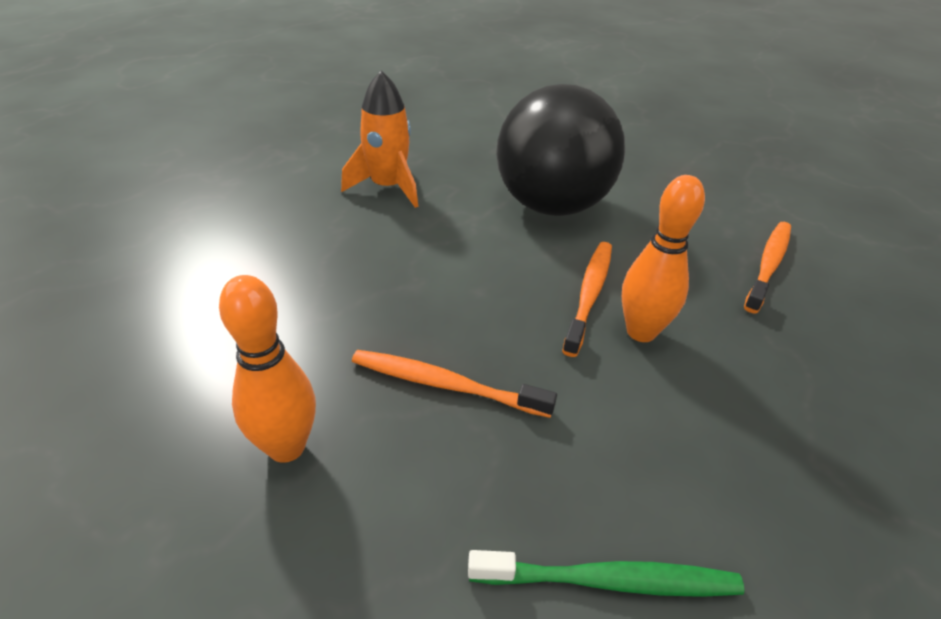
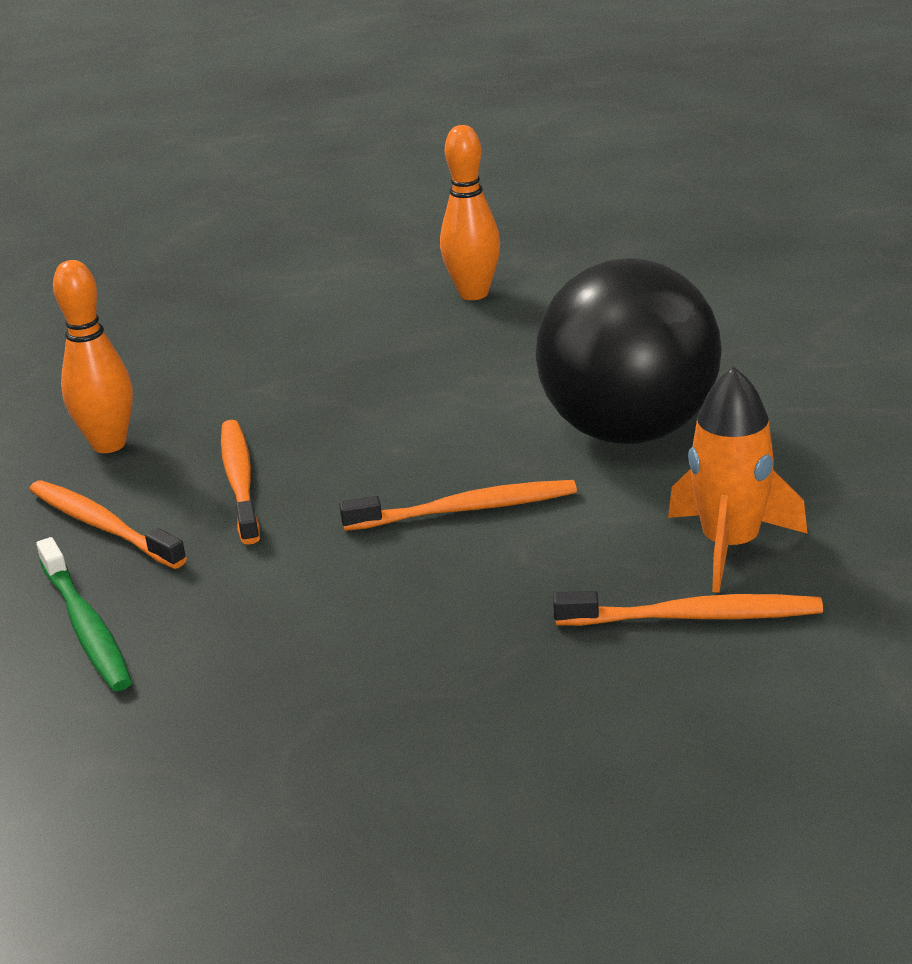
camera: 65 degrees right, 10 degrees down
orange rocket [341,70,418,208] -> orange rocket moved to [668,367,808,593]
orange bowling pin [622,175,705,342] -> orange bowling pin moved to [440,125,500,300]
none -> orange toothbrush [29,480,187,569]

